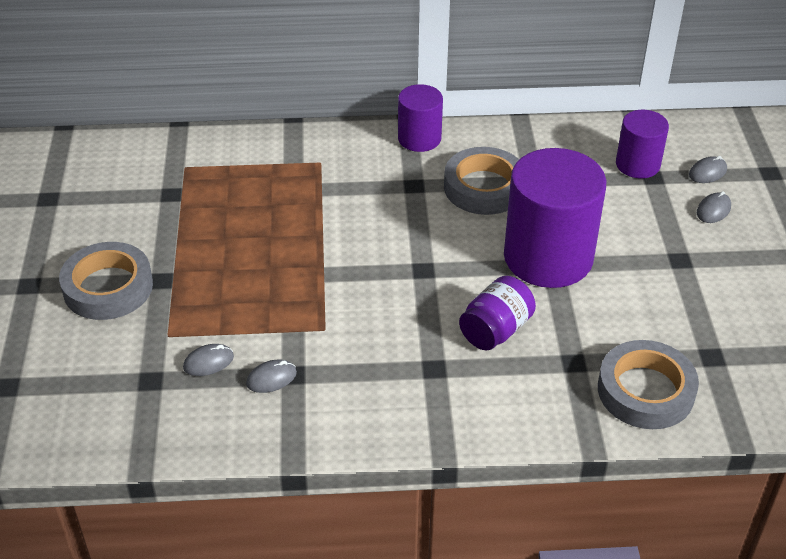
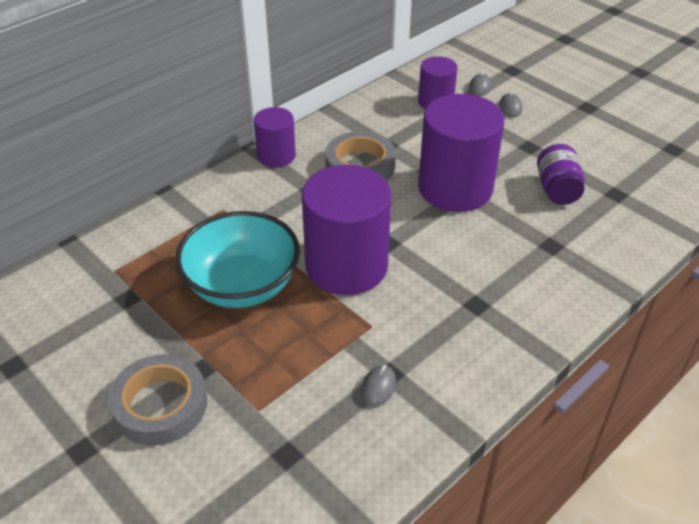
camera: 40 degrees left, 0 degrees up
grey mouse [183,344,234,376] -> none
purple jar [459,276,536,351] -> purple jar moved to [537,144,585,205]
grey tape [598,340,699,429] -> none
none -> turquoise bowl [175,211,300,308]
none -> purple cylinder [302,165,392,295]

